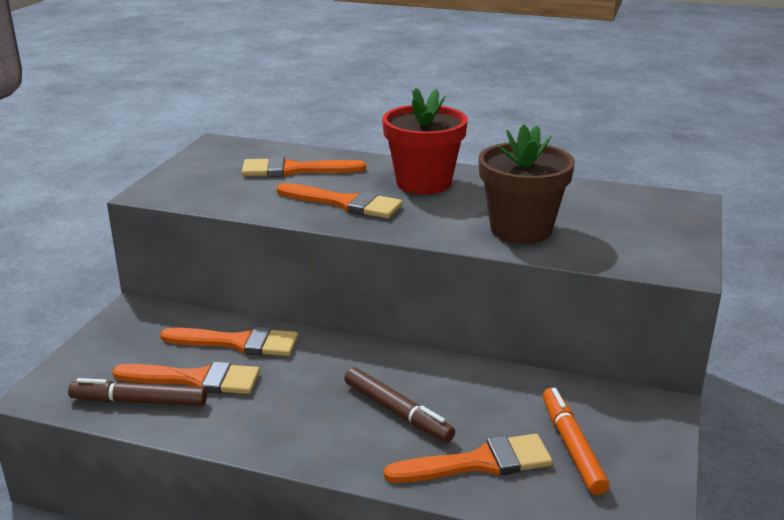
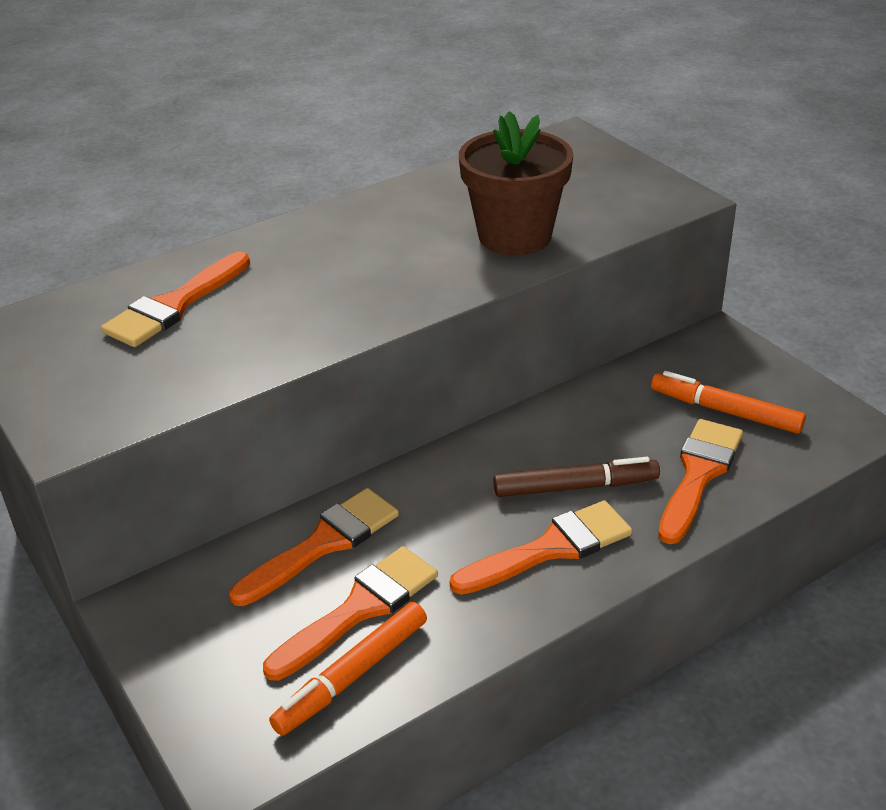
camera: 50 degrees left, 10 degrees up
brown marker [68,378,207,406] -> orange marker [269,602,427,736]
orange brush [277,183,403,219] -> orange brush moved to [450,500,632,595]
red flower pot [382,88,468,195] -> none

